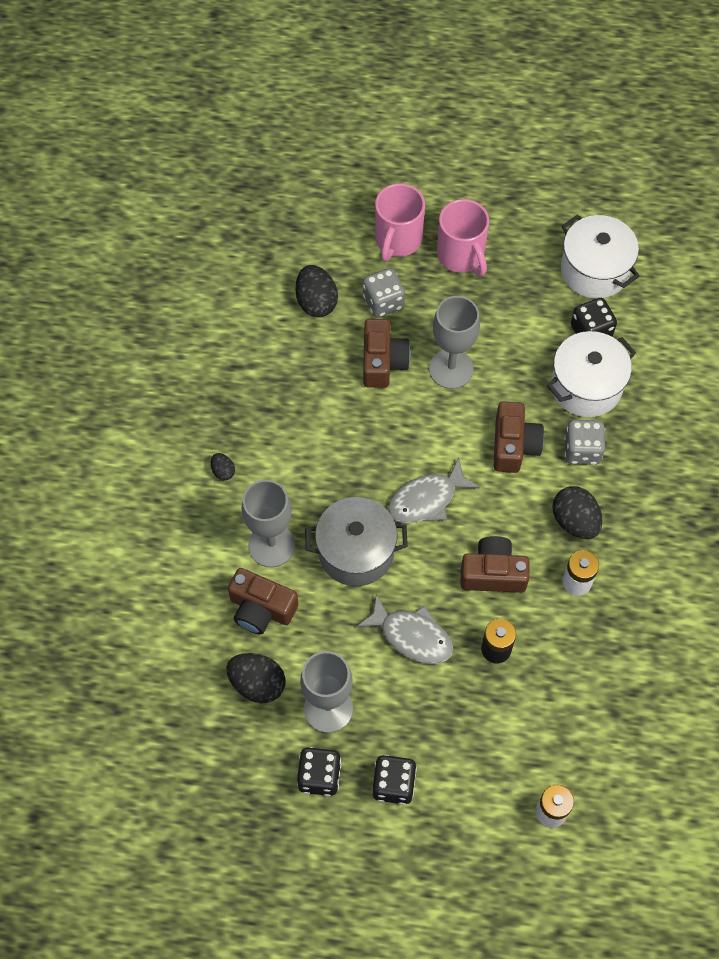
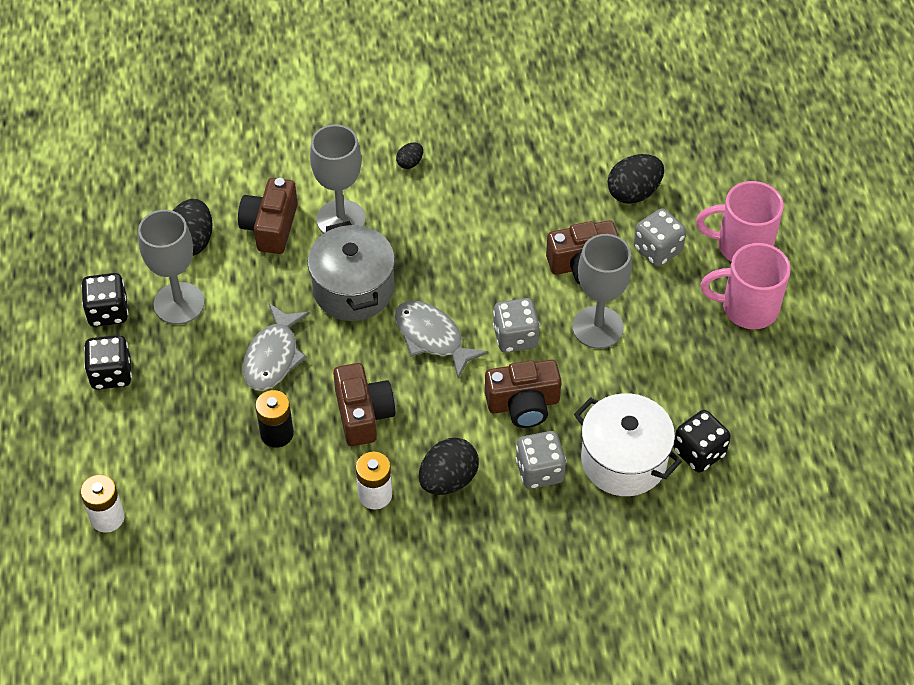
camera: 75 degrees right, 10 degrees down
pink mug [437,199,489,276] -> pink mug turned 45 degrees clockwise [701,243,791,329]
white pot [561,214,640,299] -> none
none -> grey dice [493,298,540,353]

